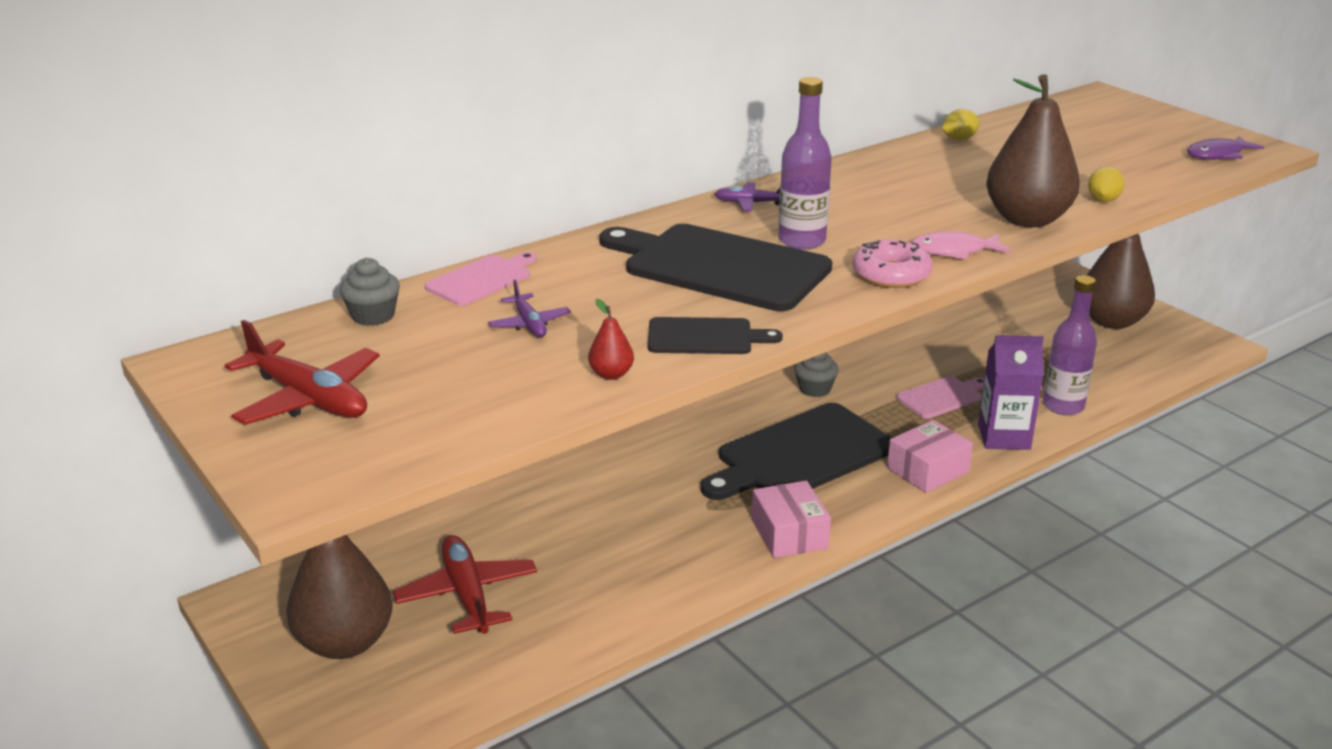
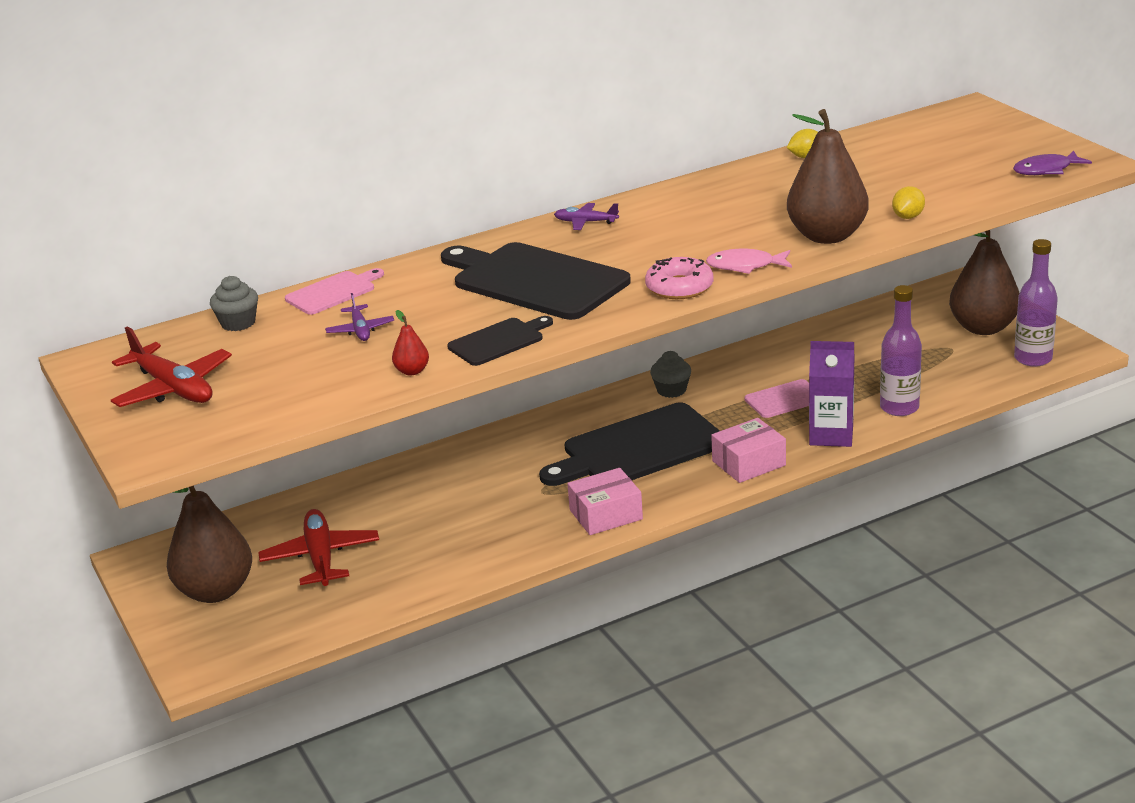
camera: 10 degrees right, 0 degrees up
black cutting board [648,317,783,354] -> black cutting board turned 45 degrees counterclockwise [447,316,553,366]
pink box [752,481,831,558] -> pink box turned 75 degrees clockwise [567,468,643,535]
purple bottle [778,77,832,250] -> purple bottle moved to [1014,239,1058,367]

